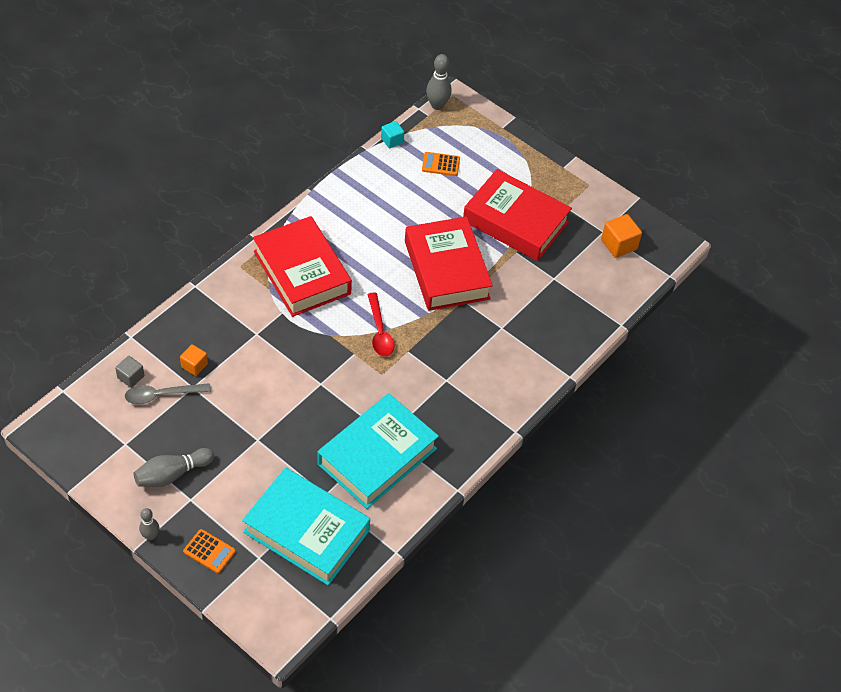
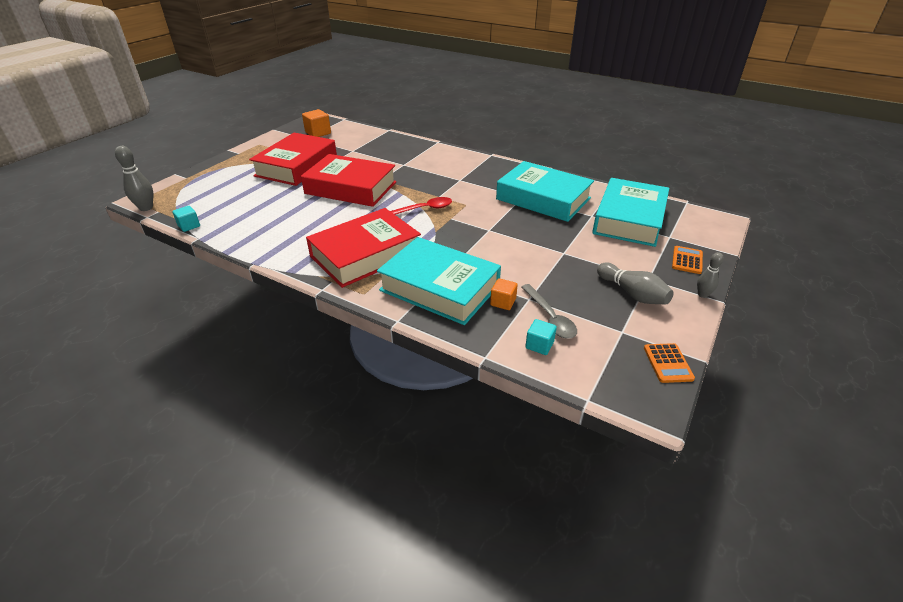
camera: 95 degrees left, 15 degrees down
grey cube [115,356,144,388] -> turquoise cube [525,319,557,355]
red book [405,217,493,311] -> red book turned 45 degrees clockwise [301,154,396,207]
orange calculator [422,152,460,176] -> orange calculator moved to [644,343,695,383]
none -> turquoise book [377,237,501,325]

